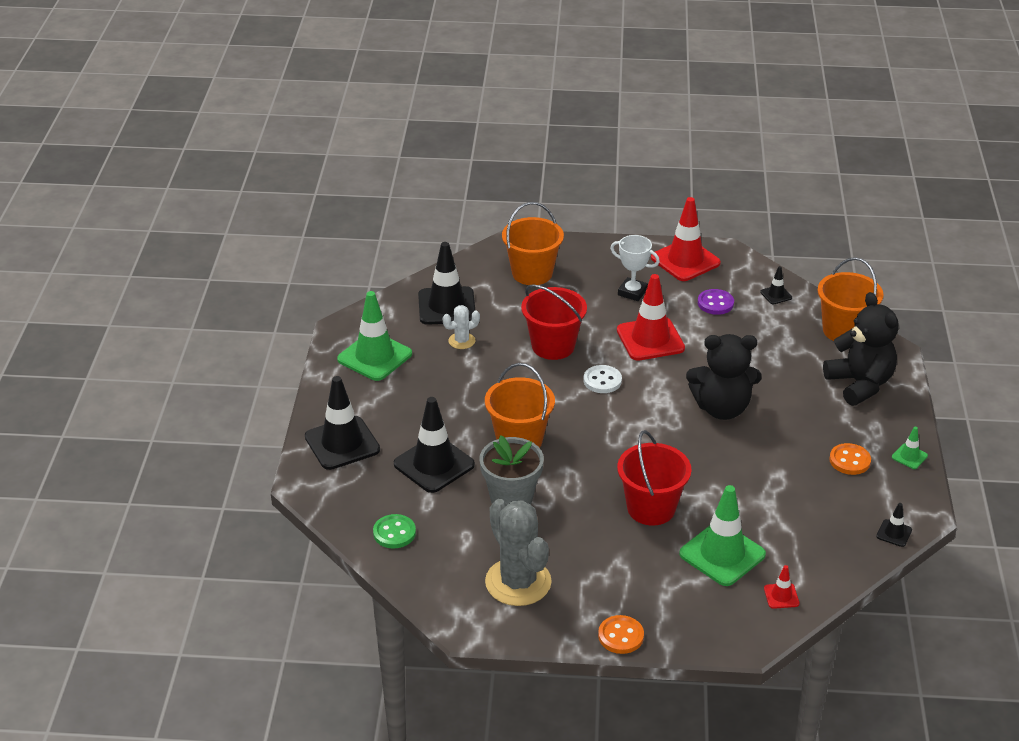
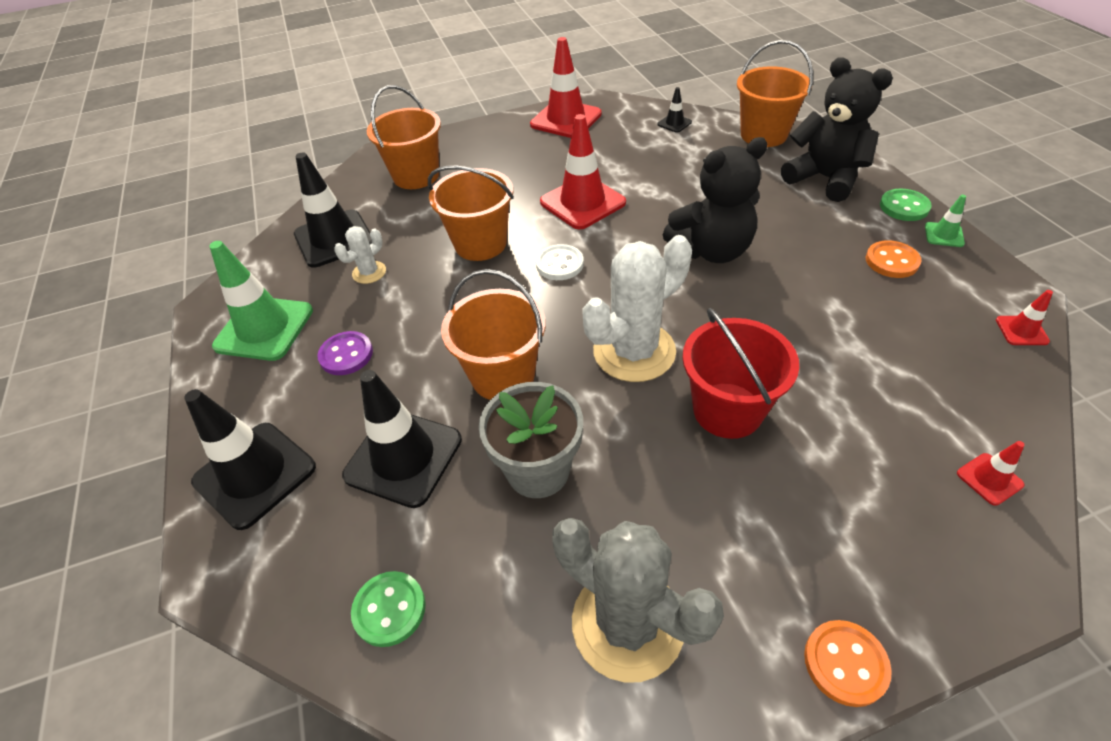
camera: 20 degrees left, 10 degrees up
red bucket [521,284,587,360] -> orange bucket [428,166,514,261]
white trophy [610,235,660,301] -> none
green traffic cone [679,485,766,586] -> none
purple button [698,289,734,315] -> purple button moved to [317,331,373,375]
black traffic cone [876,503,912,547] -> red traffic cone [996,290,1053,345]
none -> white cactus [582,235,692,382]
none -> green button [880,189,932,221]

